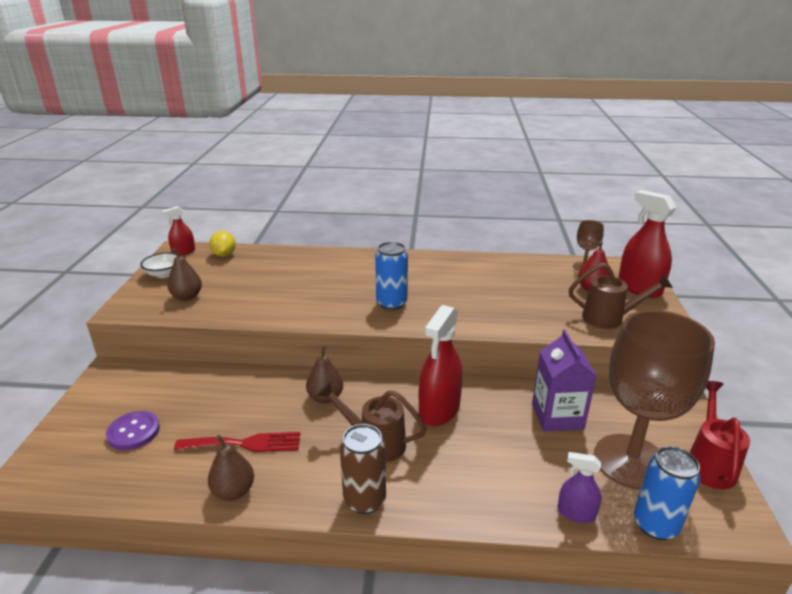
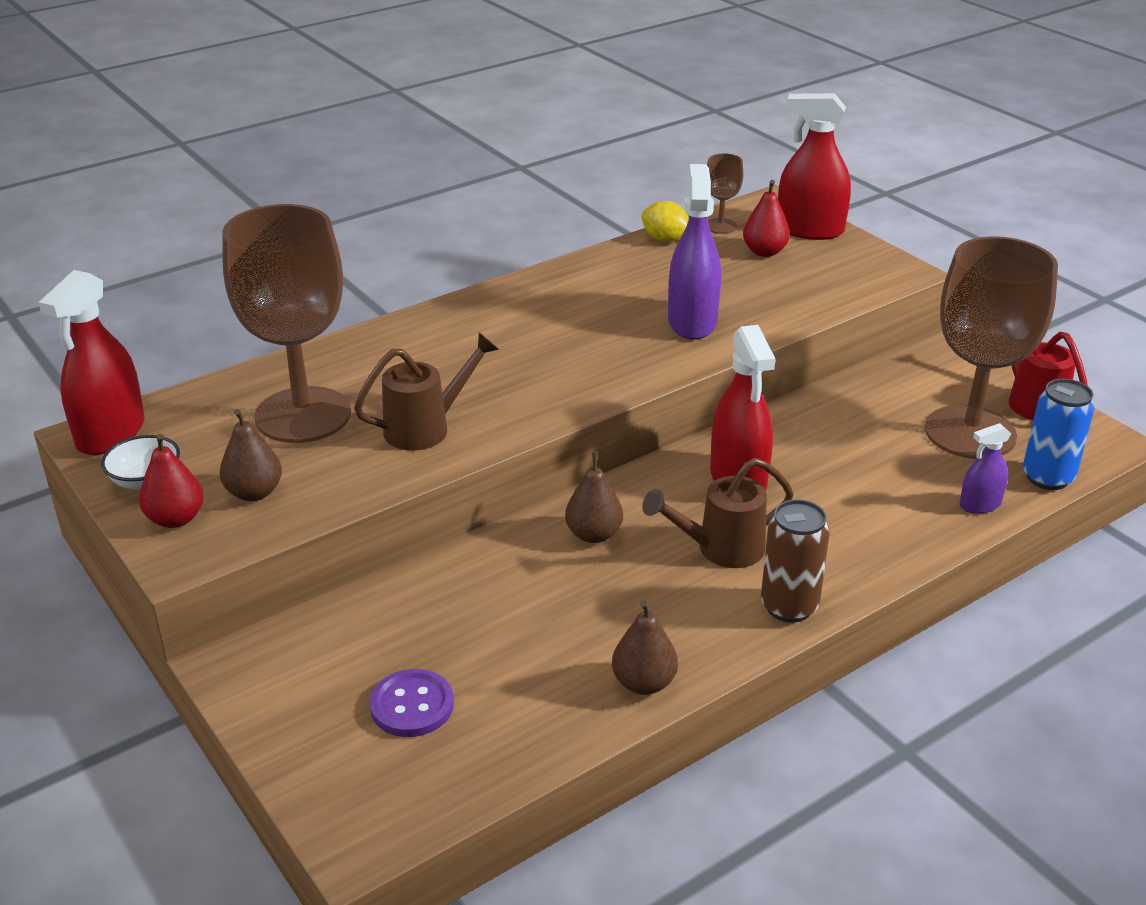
camera: 40 degrees left, 5 degrees up
red spray bottle [162,206,195,255] -> red spray bottle [38,270,145,455], size x1.85
red fork [174,432,300,452] -> none
yellow lemon [209,231,236,257] -> yellow lemon moved to [641,201,689,242]
blue can [375,242,408,310] -> none
purple carton [532,329,597,432] -> none
brown watering can [569,263,673,329] -> brown watering can moved to [354,332,499,451]
none -> red pear [139,434,204,528]
none -> brown goblet [222,204,351,443]
none -> purple spray bottle [668,164,721,340]

